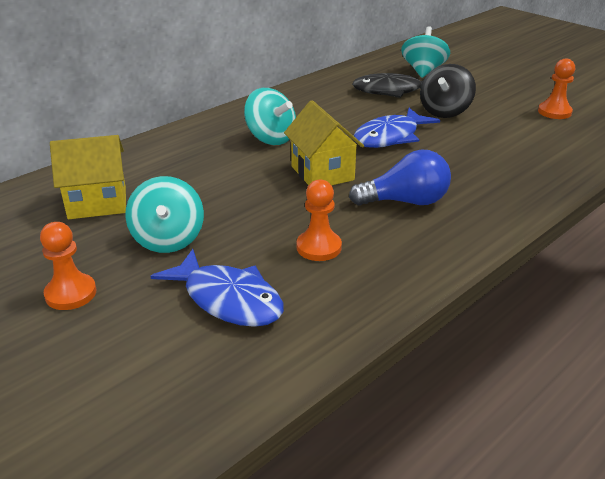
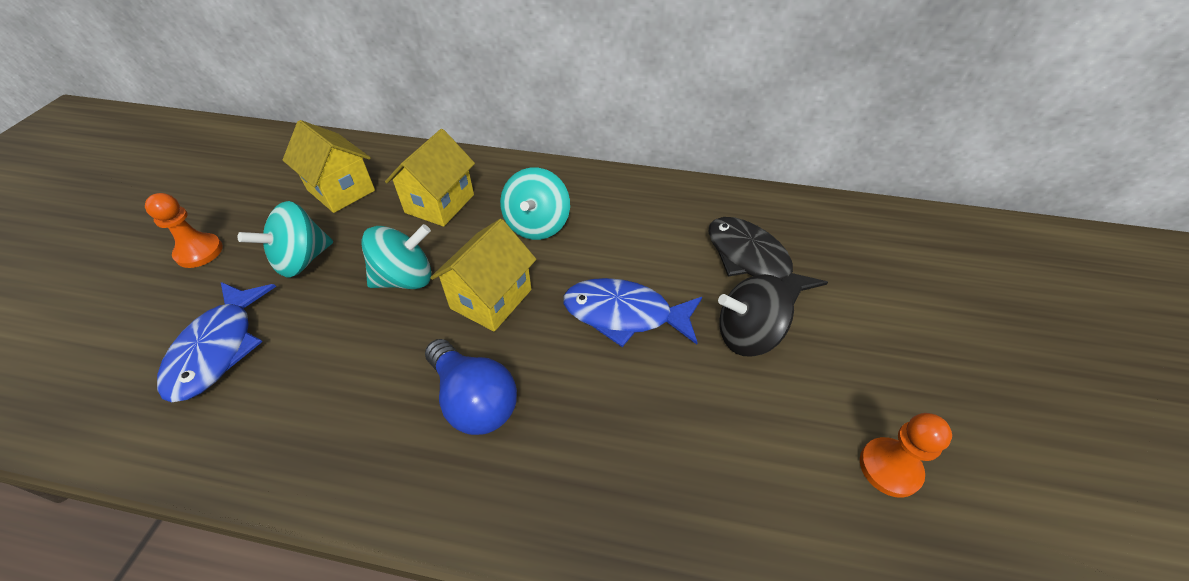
camera: 55 degrees right, 15 degrees up
orange pawn [297,179,342,261] -> none
turquoise spinning top [401,26,450,78] -> turquoise spinning top moved to [361,224,432,289]
none -> yellow house [385,129,475,227]

